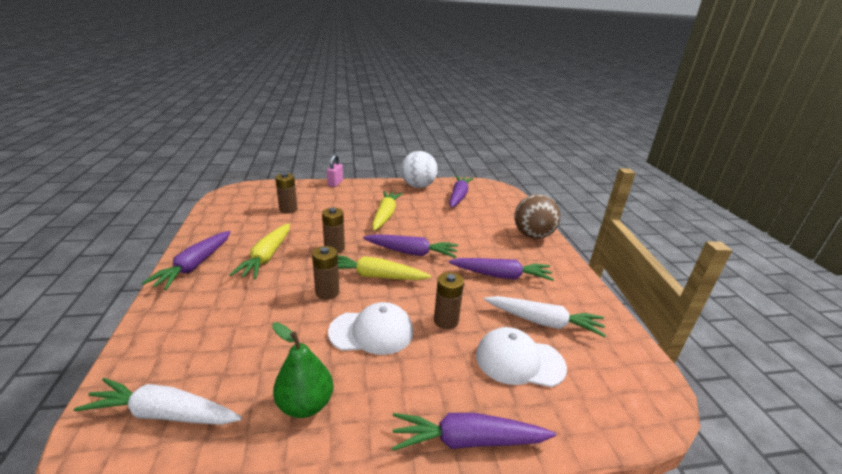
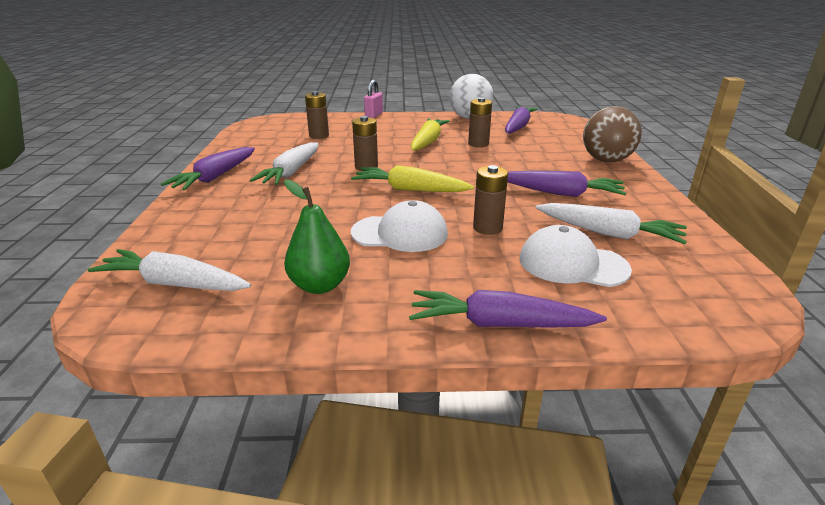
camera: 10 degrees right, 0 degrees up
yellow carrot [229,223,290,279] -> white carrot [250,142,318,185]
brown battery [312,246,339,300] -> brown battery moved to [468,97,492,147]
purple carrot [363,234,458,258] -> none

